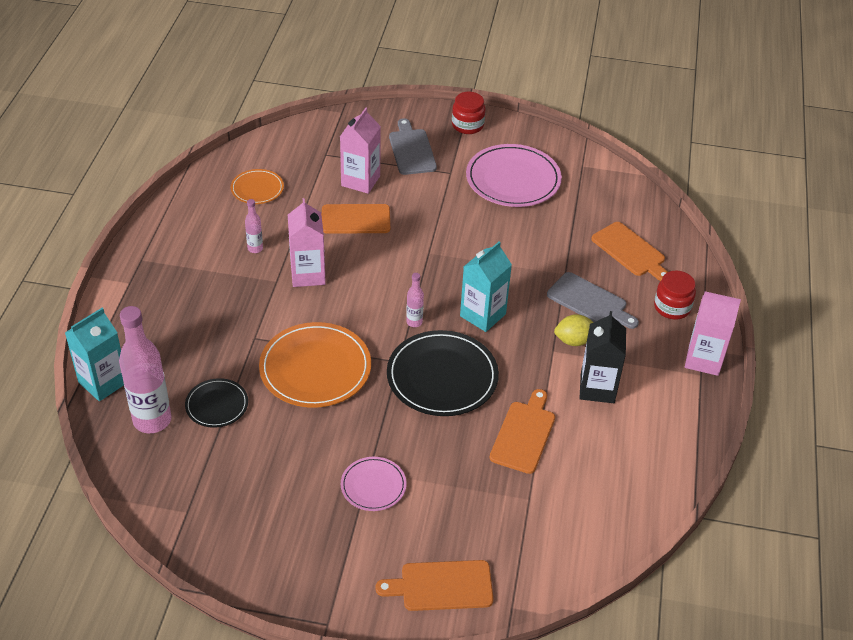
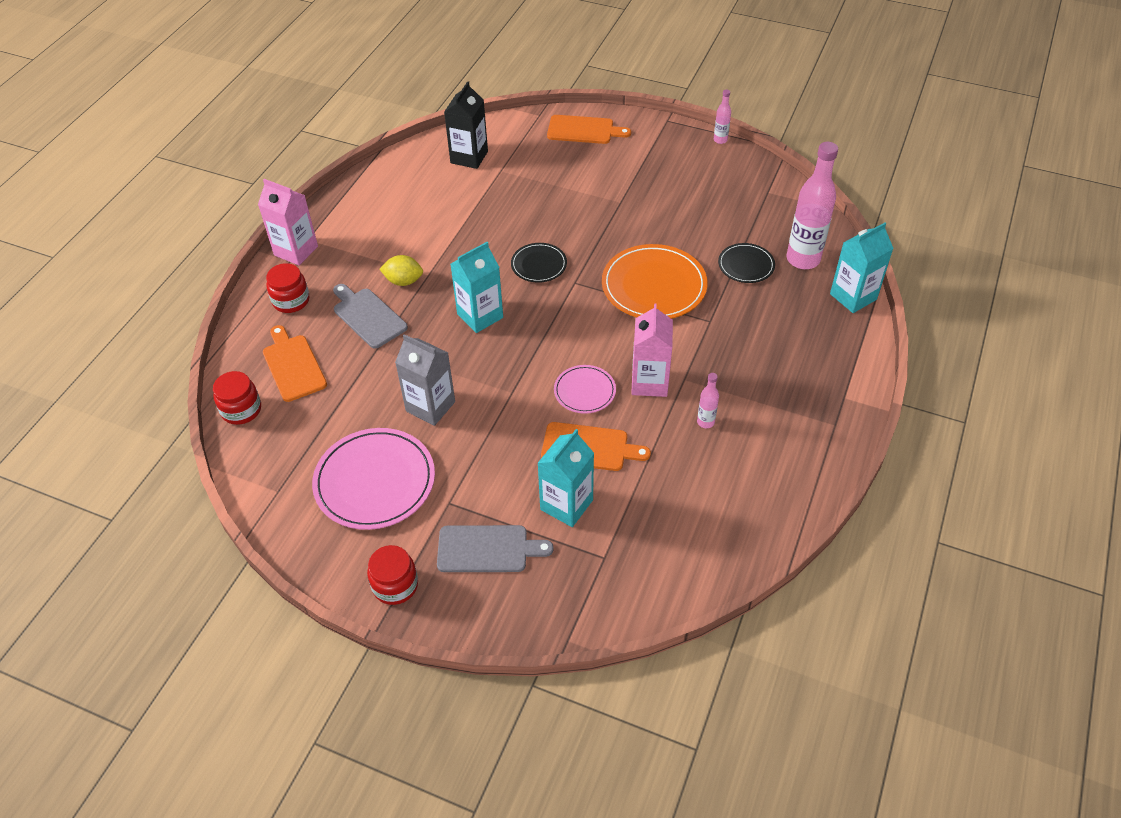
camera: 165 degrees left, 5 degrees up
orange plate [231,169,284,204] -> none
pink carton [340,108,381,194] -> turquoise carton [537,429,594,527]
pink plate [341,457,407,511] -> pink plate moved to [554,365,616,414]
black plate [387,330,499,416] -> black plate [511,243,567,283], size x0.54
grey cutting board [389,118,437,175] -> grey cutting board turned 90 degrees counterclockwise [437,525,554,572]
pink bottle [406,273,424,327] -> pink bottle moved to [714,89,731,144]
orange cutting board [489,389,555,474] -> none
black carton [579,311,626,403] -> black carton moved to [444,81,488,169]
none -> red jar [213,371,261,425]
none -> grey carton [395,334,455,426]

